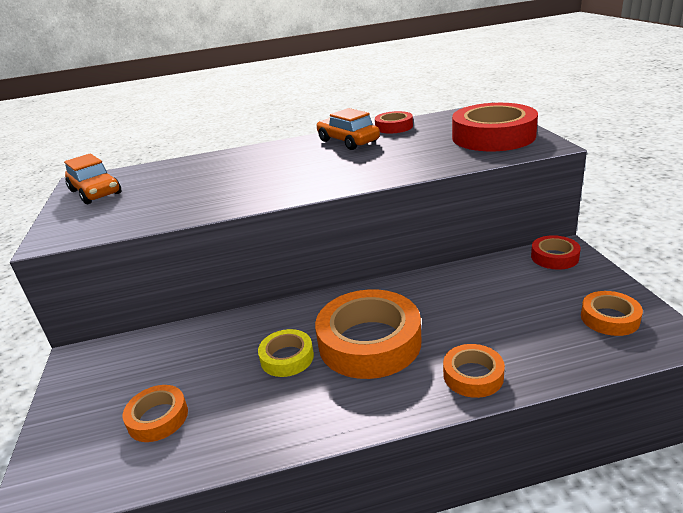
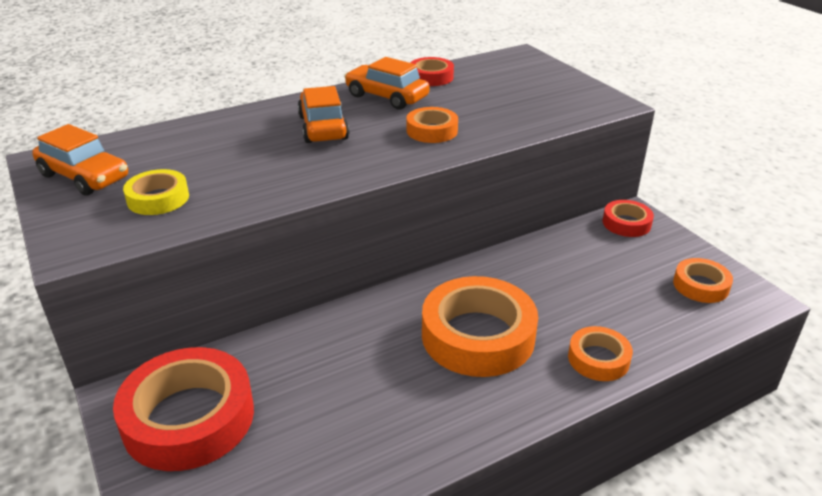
camera: 20 degrees left, 5 degrees up
orange tape [123,385,188,442] -> orange tape moved to [407,107,458,143]
yellow tape [258,329,314,377] -> yellow tape moved to [123,169,189,215]
red tape [452,103,538,151] -> red tape moved to [113,347,254,471]
none -> orange car [297,86,349,143]

